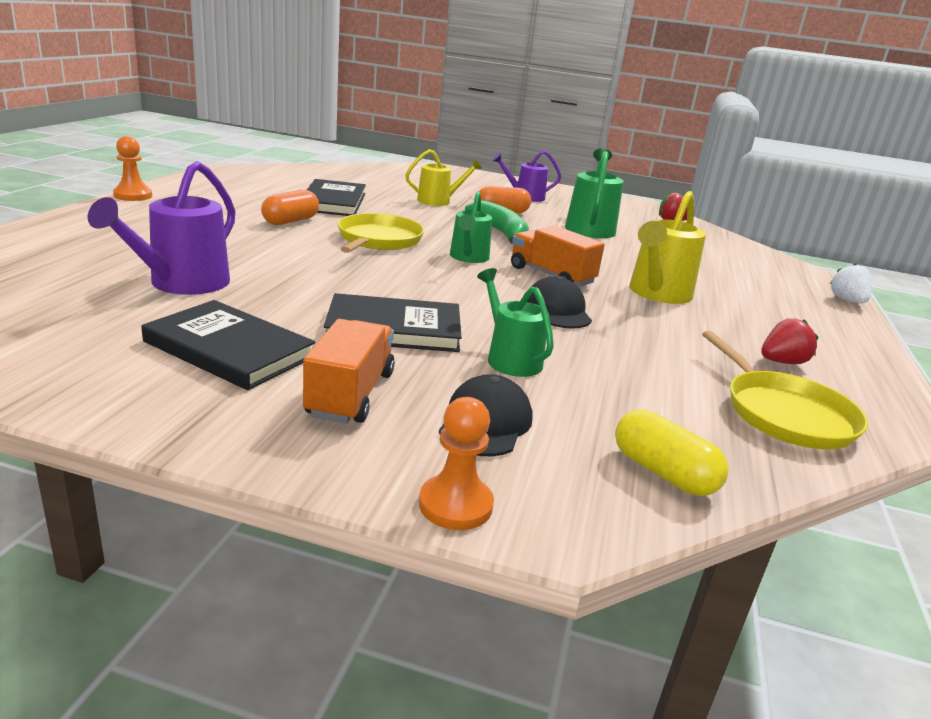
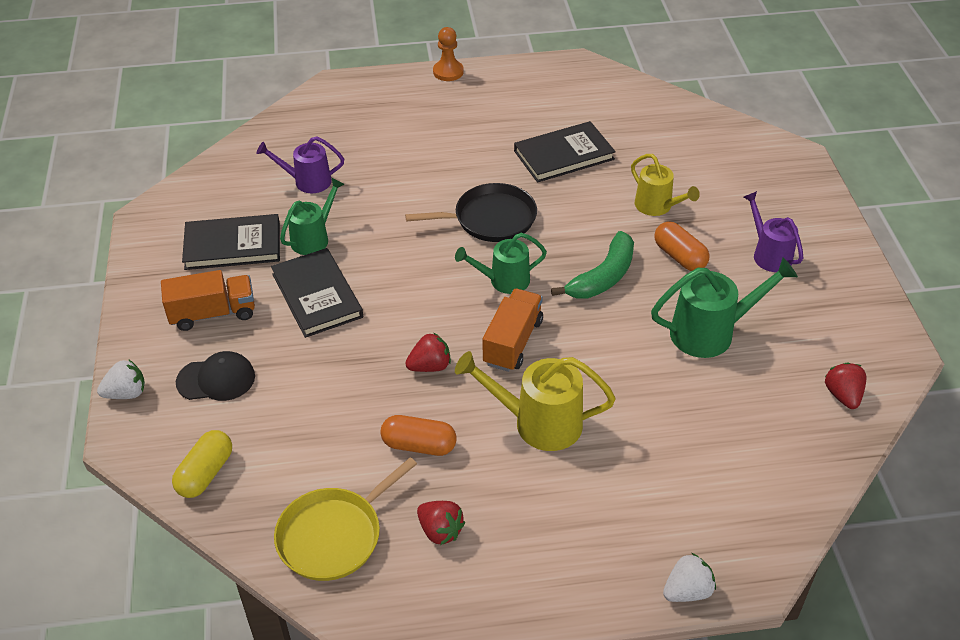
camera: 70 degrees right, 20 degrees up
purple watering can [87,161,236,295] -> purple watering can [257,136,344,193], size x0.67
black book [141,300,315,390] -> black book turned 75 degrees clockwise [182,214,280,270]
orange capsule [261,190,319,225] -> orange capsule moved to [380,415,457,456]
yellow pan [338,213,424,253] -> black pan [405,183,537,242]
orange pawn [419,397,494,530] -> white strawberry [97,359,145,399]
green watering can [477,268,554,377] -> green watering can moved to [280,178,345,255]
black cap [527,276,592,328] -> red strawberry [405,332,451,372]

